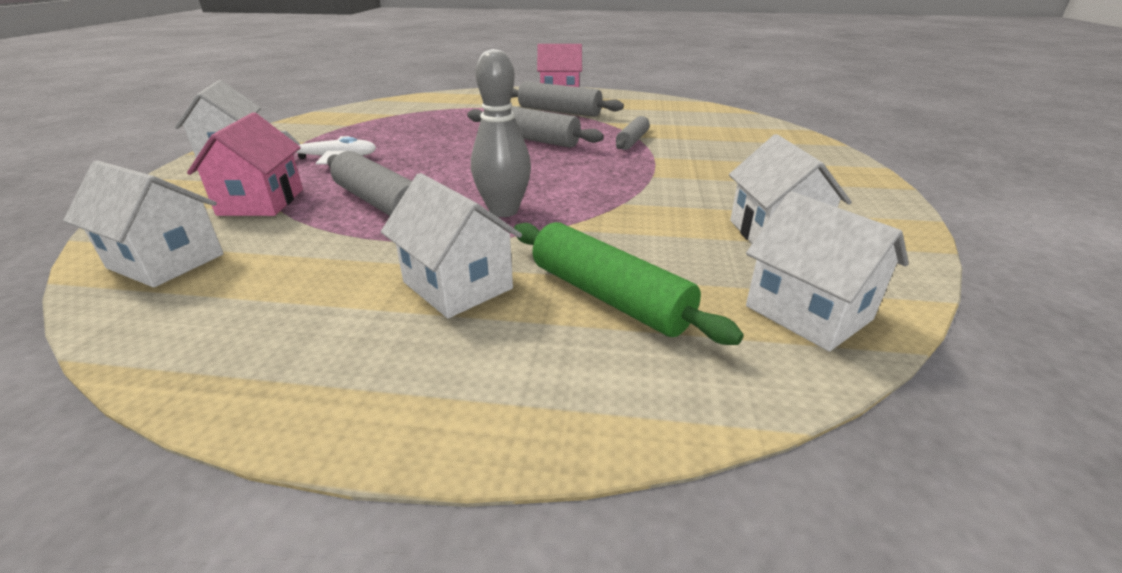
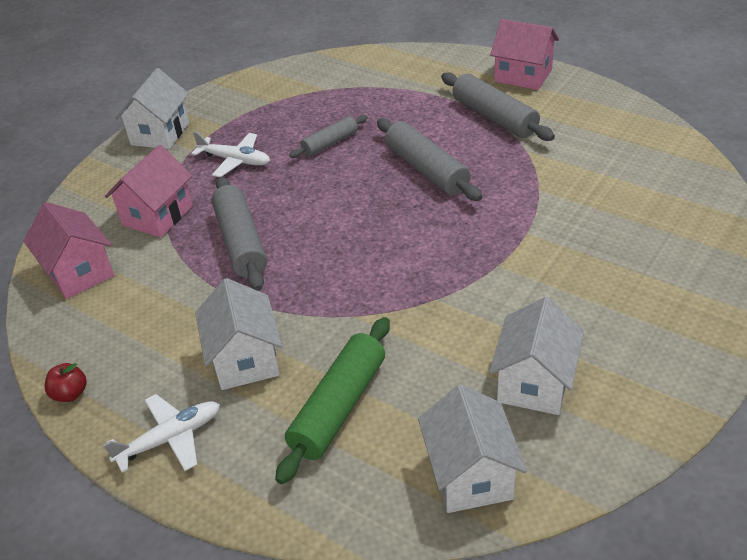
camera: 30 degrees right, 10 degrees up
white house [63,161,224,288] -> pink house [23,202,114,299]
grey bowling pin [471,49,531,217] -> none
green rolling pin [514,222,744,345] -> green rolling pin turned 45 degrees clockwise [275,317,390,484]
grey rolling pin [616,116,650,150] -> grey rolling pin moved to [289,115,368,158]
none -> red apple [45,363,87,402]
none -> white plane [103,394,220,473]

